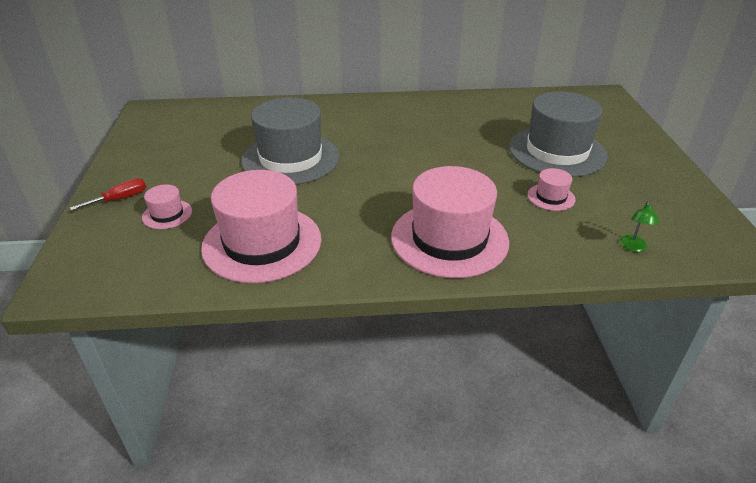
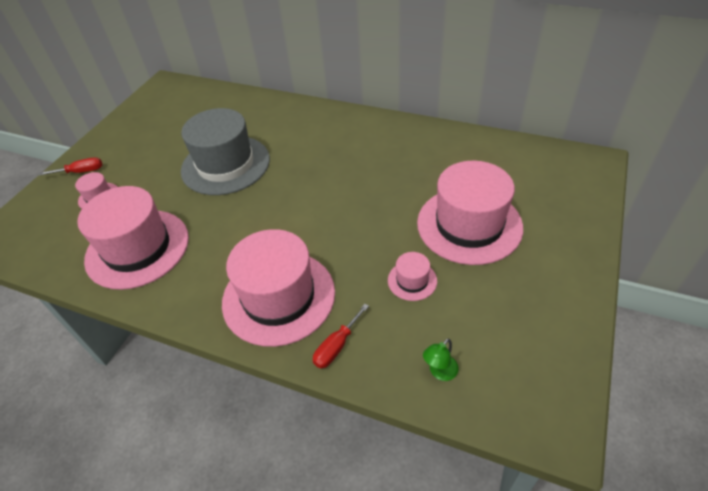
camera: 30 degrees right, 10 degrees up
grey hat [509,91,608,177] -> pink hat [417,161,523,265]
none -> red screwdriver [313,304,369,368]

